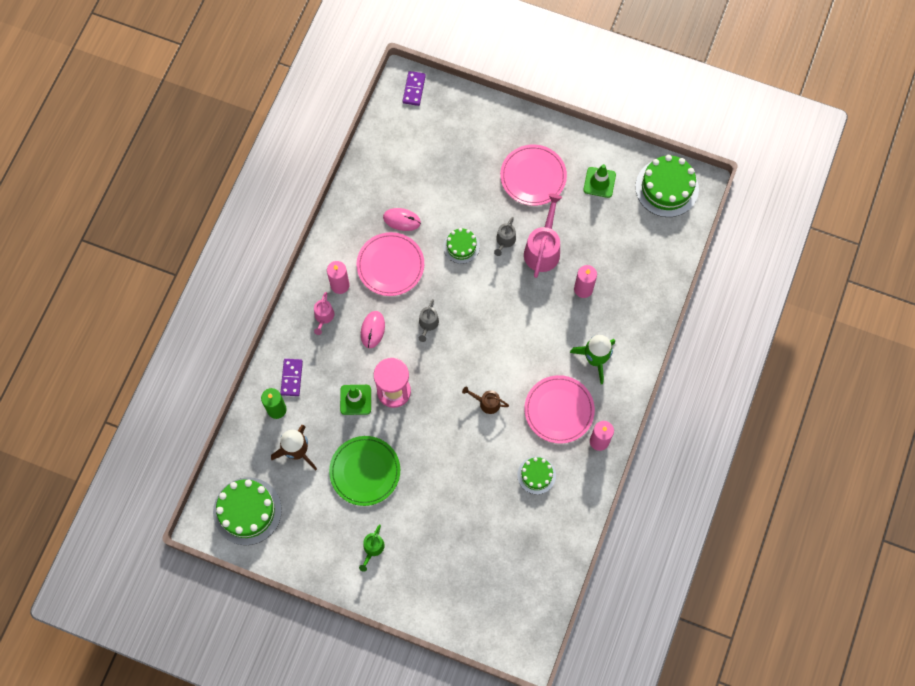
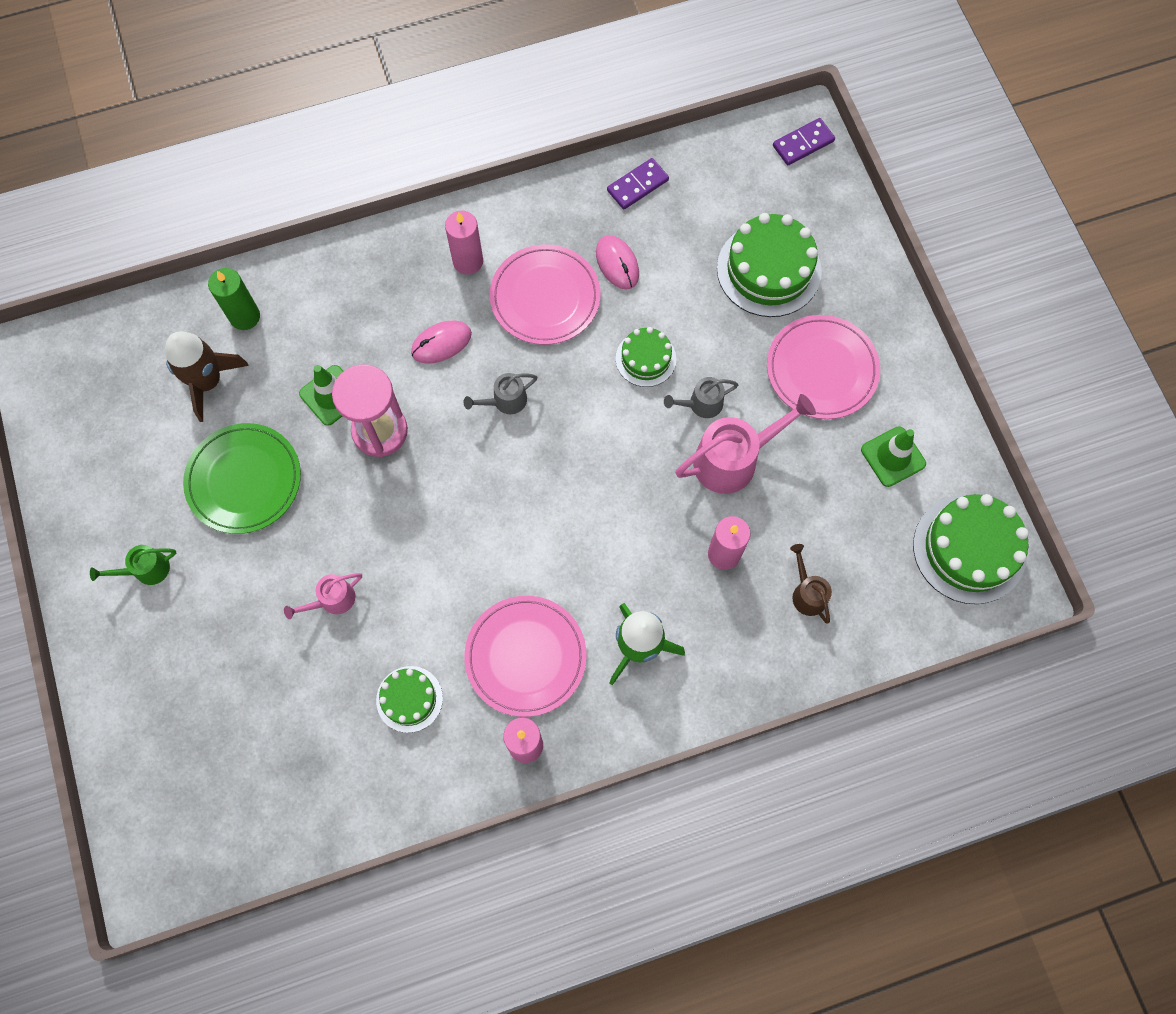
camera: 50 degrees right, 0 degrees up
green cake [213,477,282,545] -> green cake moved to [717,213,822,317]
purple domino [280,359,303,396] -> purple domino moved to [607,158,669,209]
pink watering can [314,292,334,335] -> pink watering can moved to [284,573,362,619]
brown watering can [462,386,509,414] -> brown watering can moved to [790,544,832,624]

